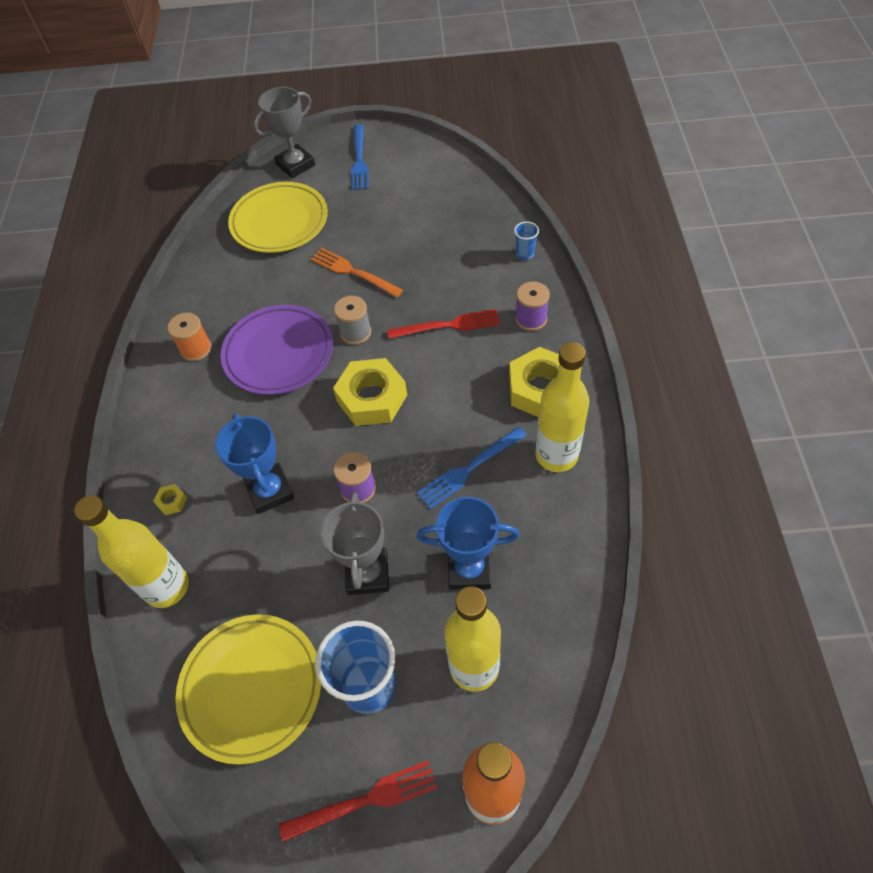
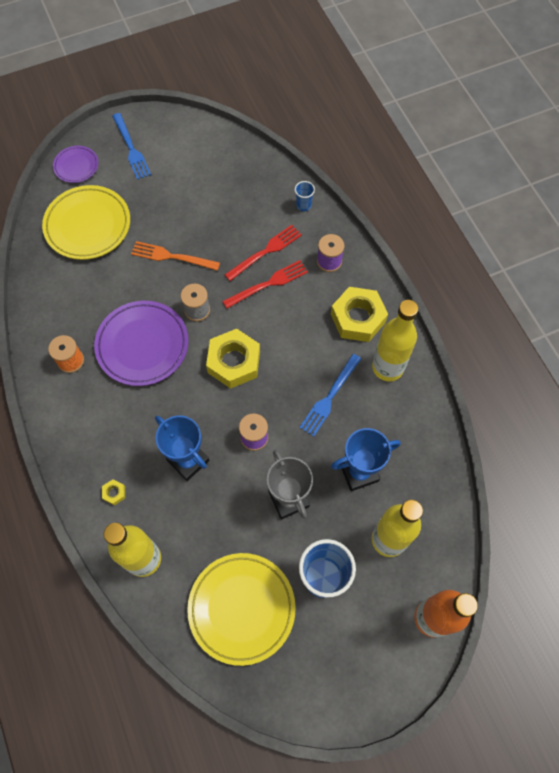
camera: 25 degrees left, 10 degrees up
grey trophy [253,87,315,178] -> purple plate [53,146,99,183]
red fork [279,761,437,842] -> red fork moved to [224,225,302,281]

